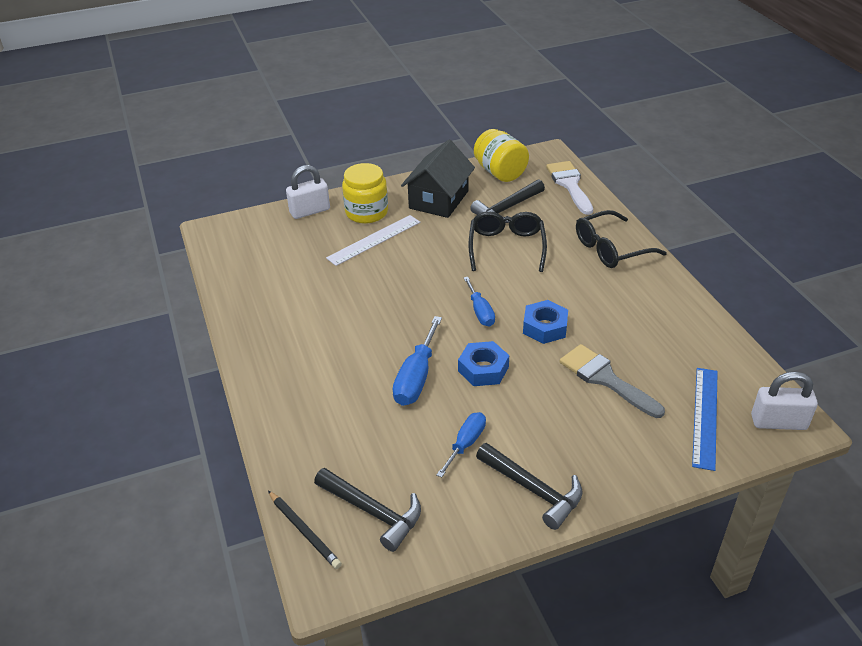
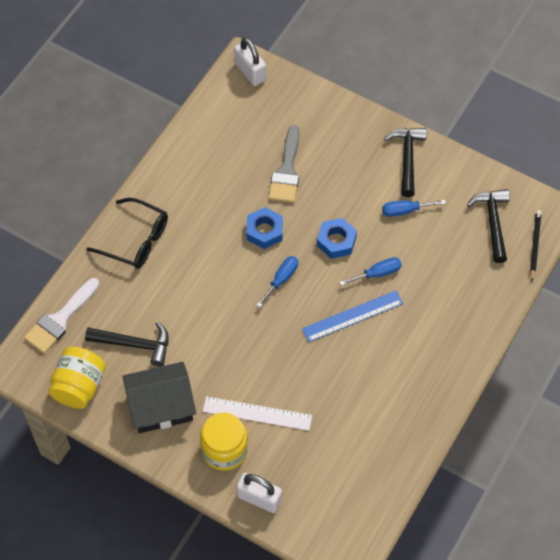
camera: 130 degrees left, 20 degrees up
blue screwdriver [393,316,442,406] -> blue screwdriver [339,257,402,286], size x0.65
black glasses [468,211,547,272] -> none
blue ruler [692,368,718,471] -> blue ruler moved to [302,291,403,342]

